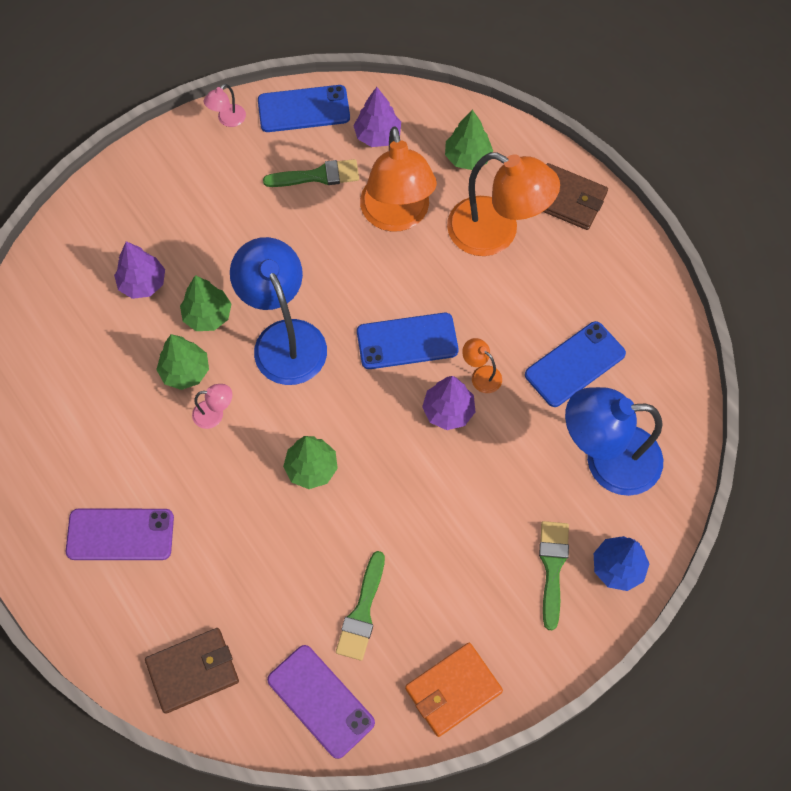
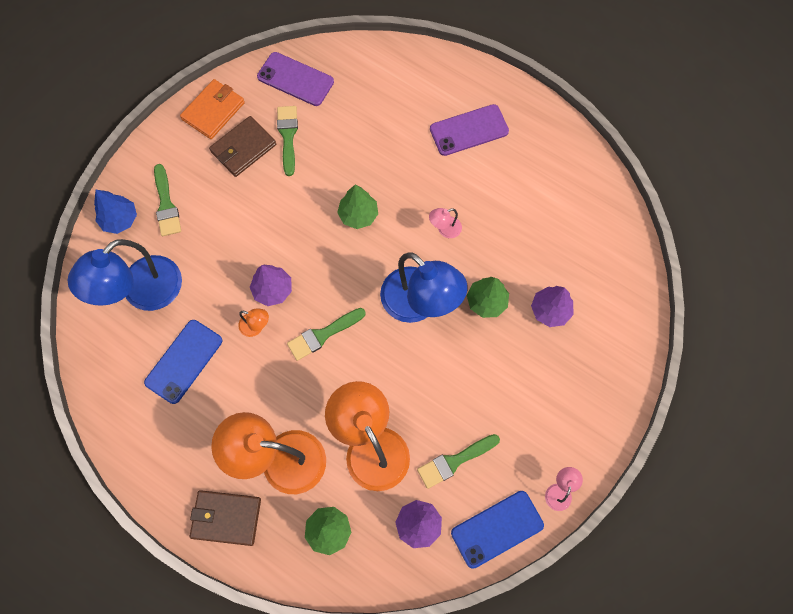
camera: 160 degrees right, 5 degrees up
brown wallet [145,628,239,714] -> brown wallet moved to [209,116,276,177]
green tree [156,334,209,390] -> none
blue phone [357,313,459,369] -> green brush [287,308,366,361]
blue lamp [565,387,663,496] -> blue lamp turned 150 degrees clockwise [68,239,182,311]

